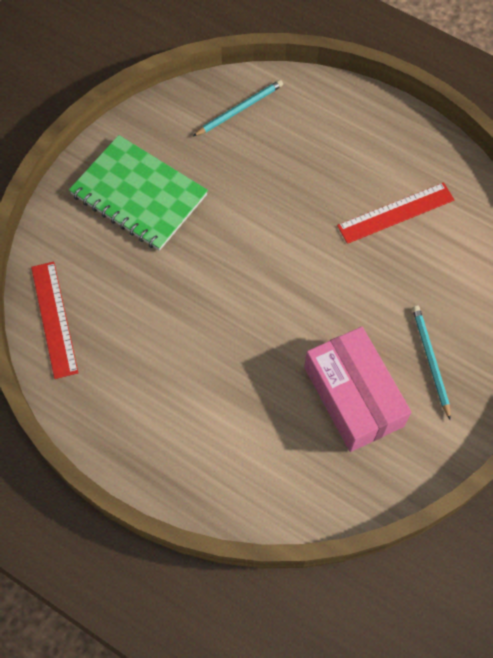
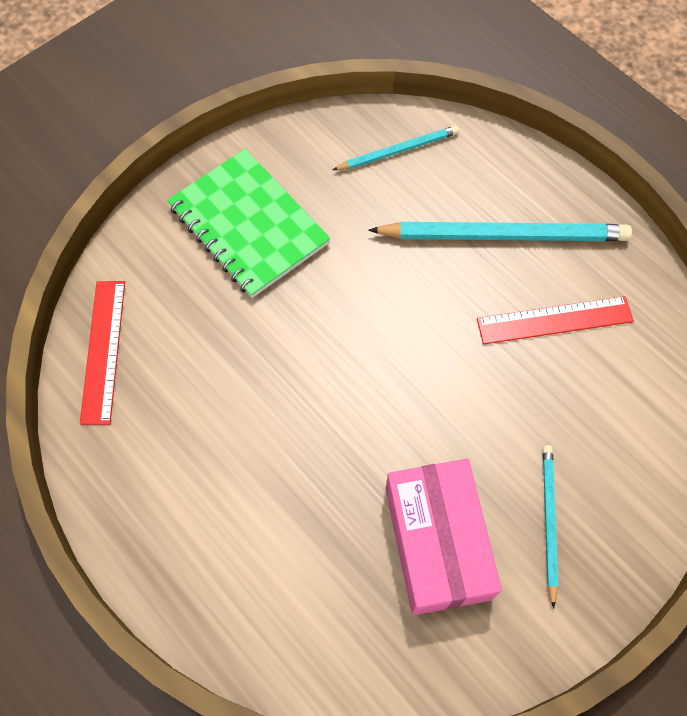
camera: 15 degrees right, 0 degrees up
none -> turquoise pencil [369,222,632,241]

